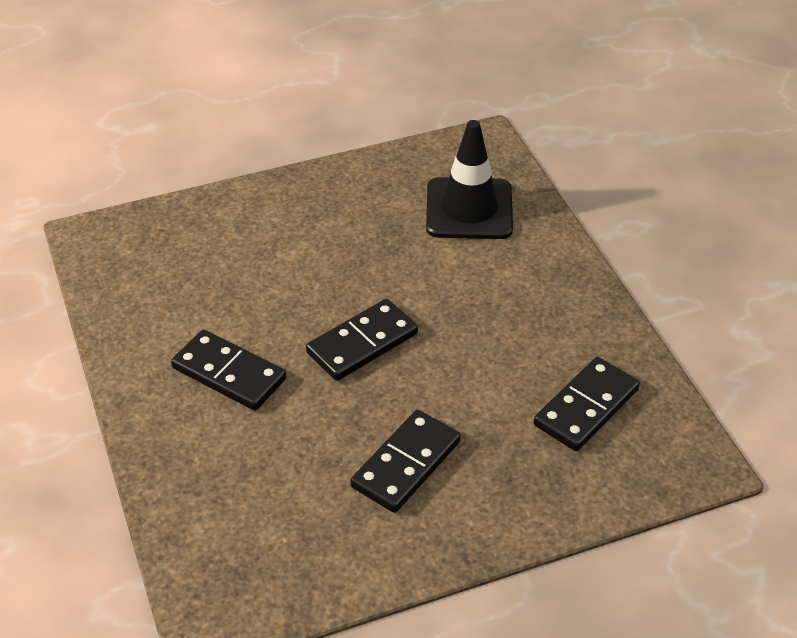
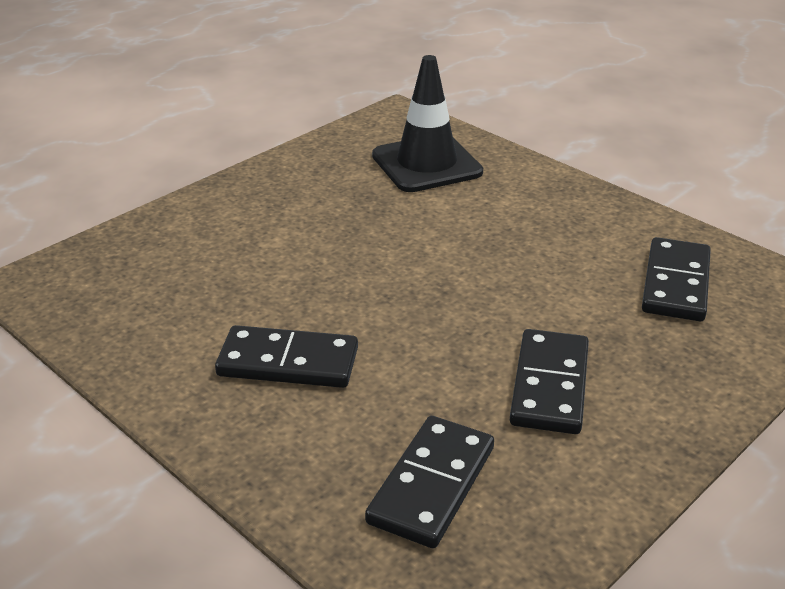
camera: 25 degrees left, 10 degrees down
black domino [306,299,418,381] -> black domino moved to [365,416,494,548]

